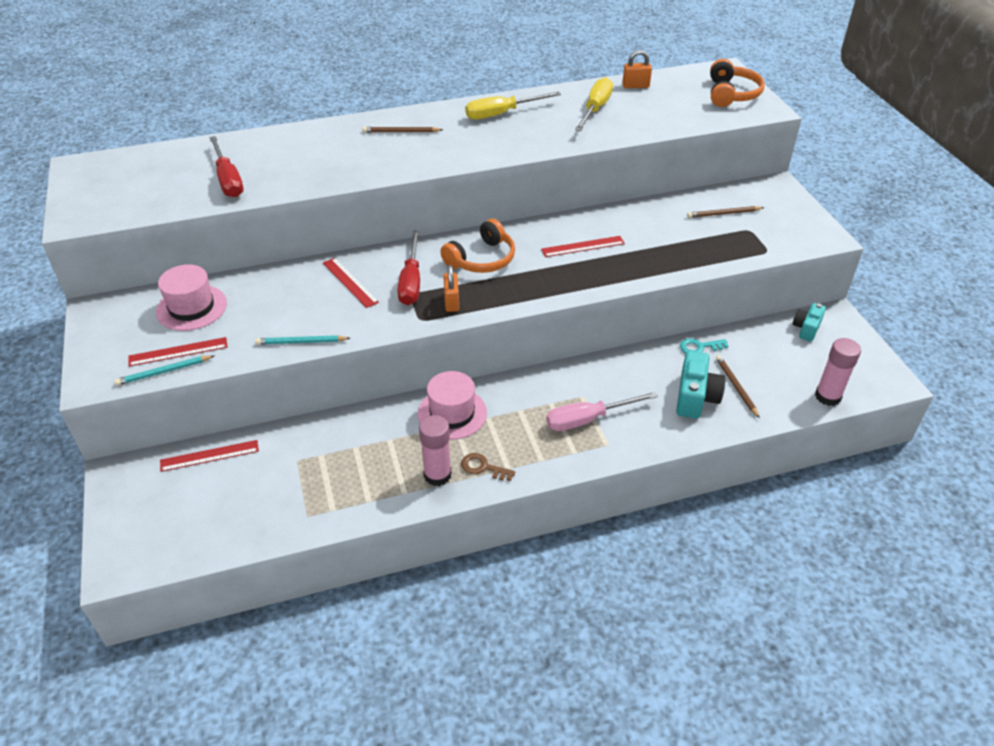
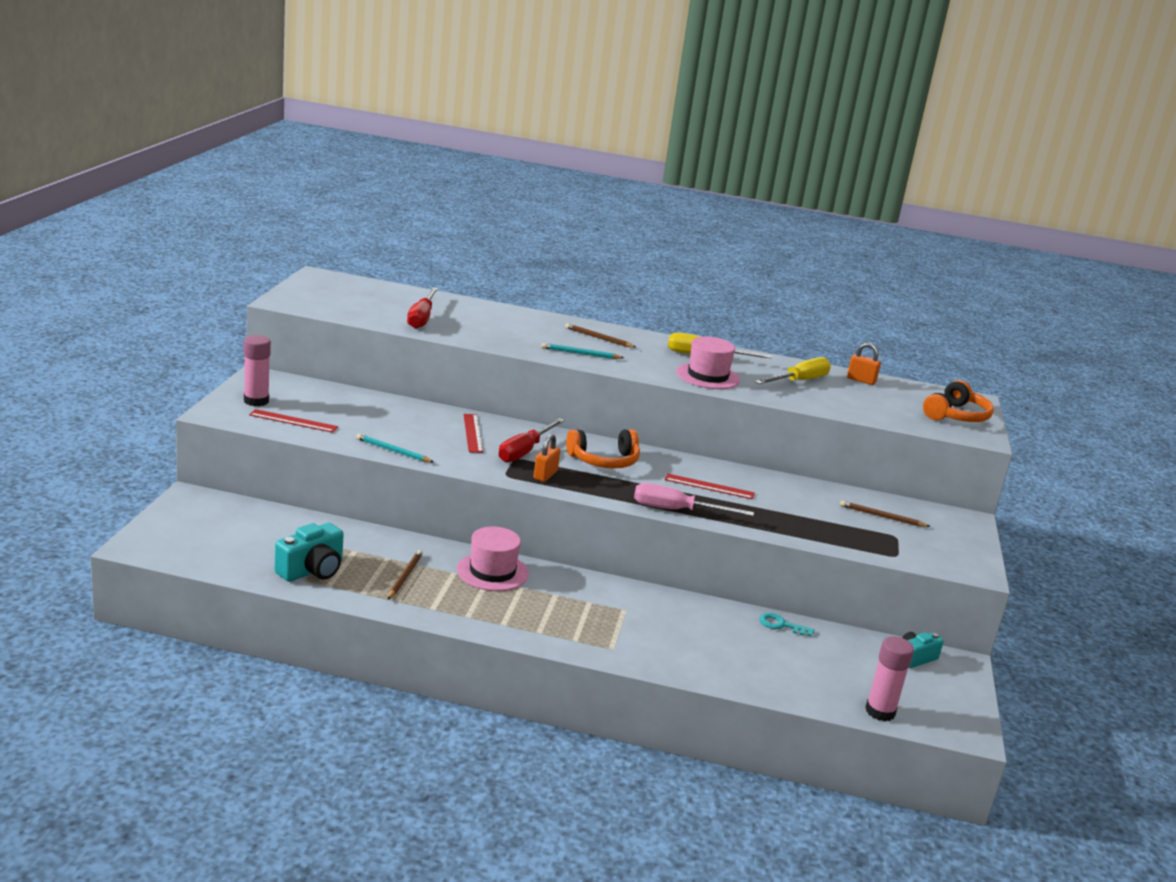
camera: 25 degrees right, 20 degrees down
turquoise pencil [114,355,214,385] -> turquoise pencil moved to [542,343,624,359]
pink hat [156,264,227,331] -> pink hat moved to [676,336,740,389]
red ruler [160,440,259,472] -> none
pink glue stick [419,415,452,486] -> pink glue stick moved to [244,335,271,406]
brown key [461,453,515,481] -> none
pink screwdriver [546,392,658,431] -> pink screwdriver moved to [634,483,754,516]
turquoise camera [676,351,725,419] -> turquoise camera moved to [275,523,344,582]
brown pencil [716,355,760,418] -> brown pencil moved to [388,550,423,600]

